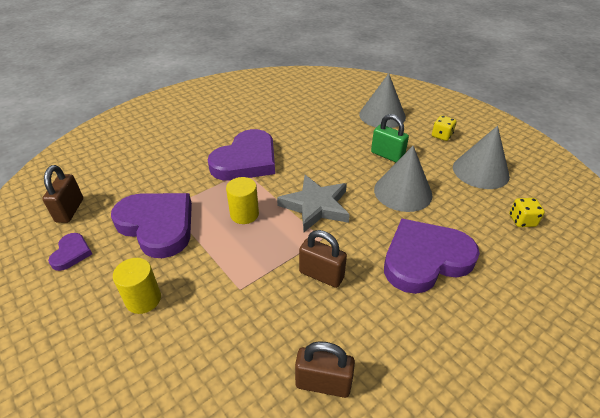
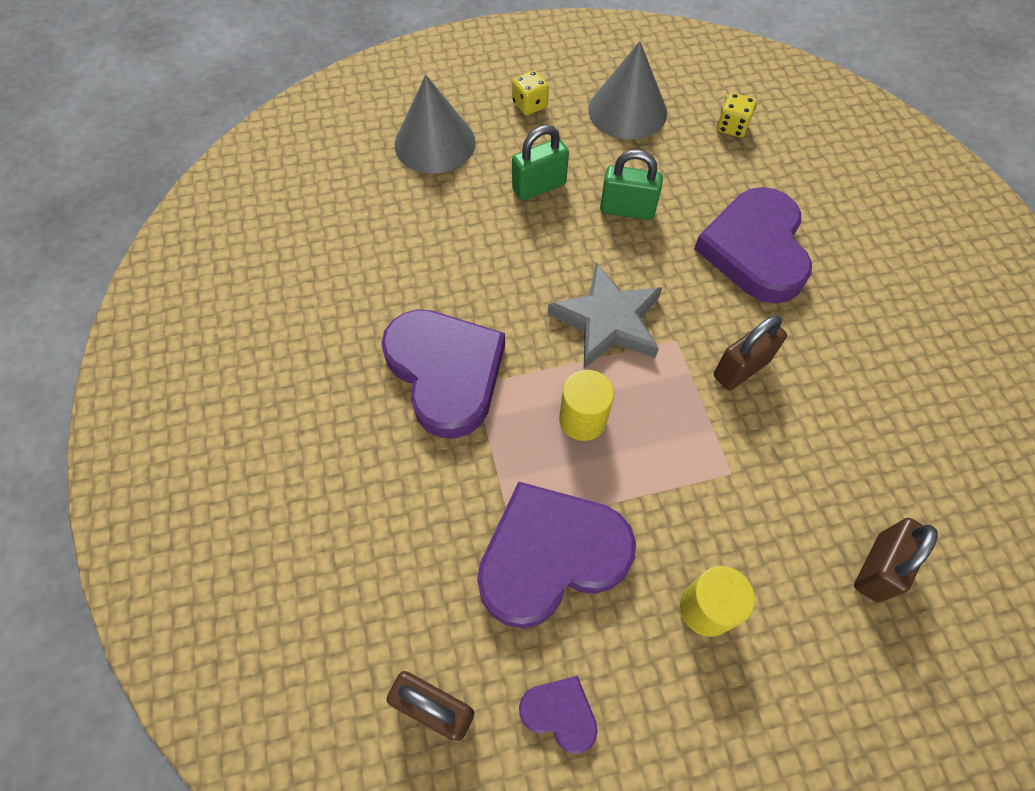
camera: 65 degrees left, 20 degrees up
brown padlock [295,341,355,398] -> brown padlock moved to [854,518,938,603]
grey cone [374,146,433,212] -> green padlock [600,150,663,220]

